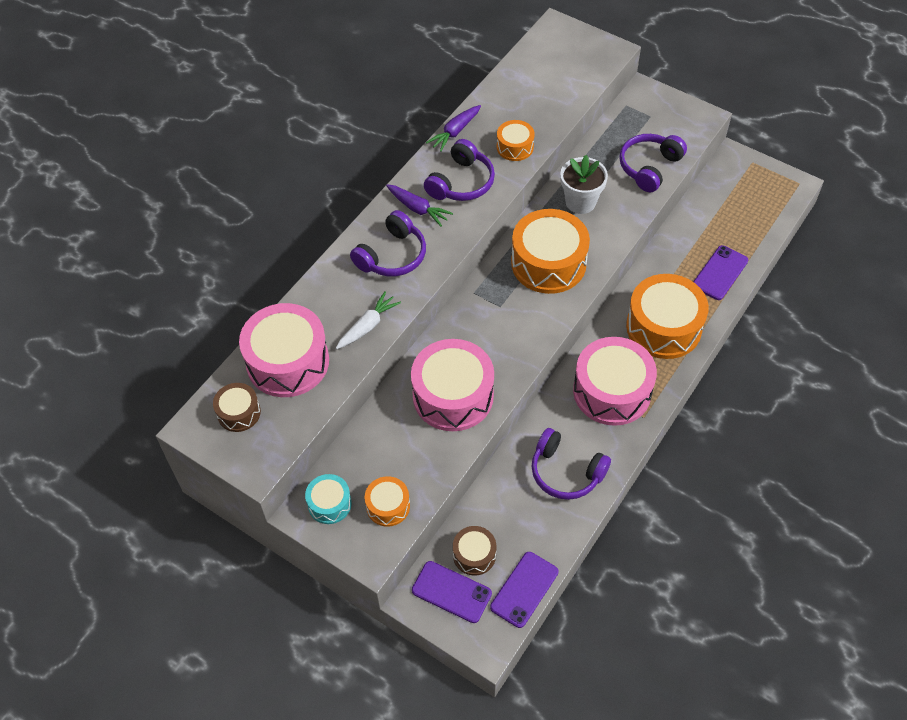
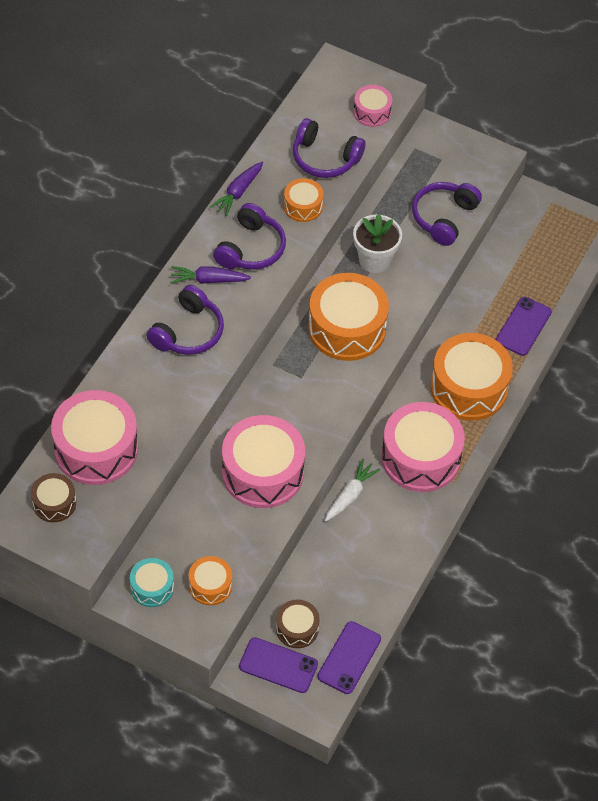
camera: 10 degrees left, 0 degrees up
white carrot [336,291,401,349] -> white carrot moved to [325,459,380,522]
purple carrot [386,184,453,227] -> purple carrot turned 150 degrees clockwise [170,266,251,284]
purple headphones [531,428,611,500] -> purple headphones moved to [293,118,366,178]
none -> pink drum [353,85,392,127]

